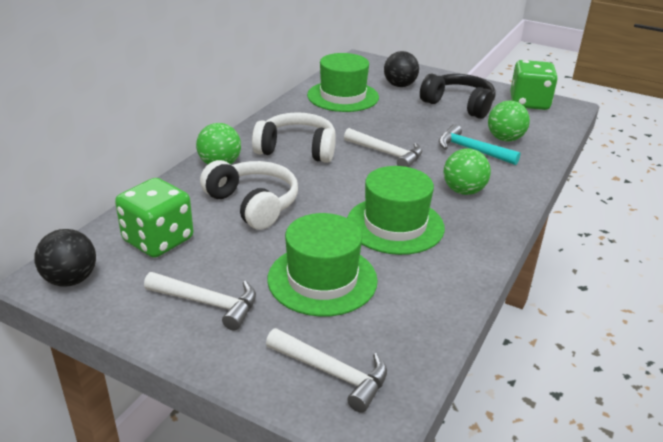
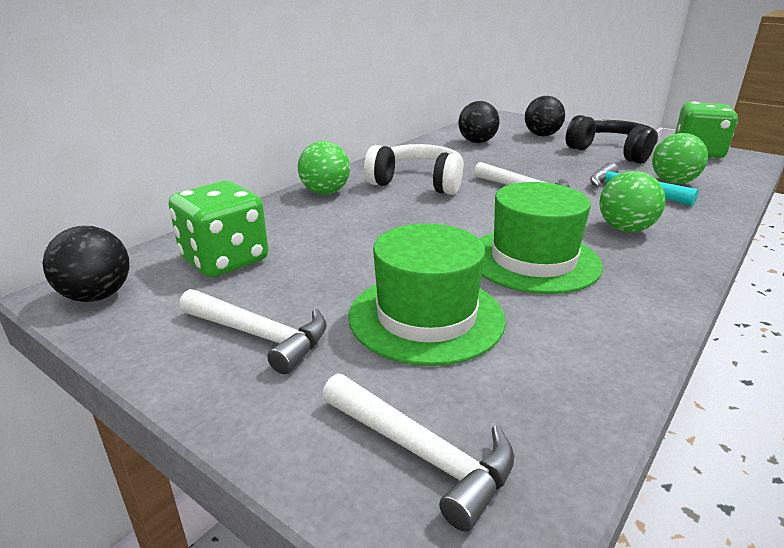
camera: 10 degrees right, 5 degrees down
white headphones [200,160,298,230] -> none
green hat [307,53,379,112] -> black ball [458,101,500,143]

